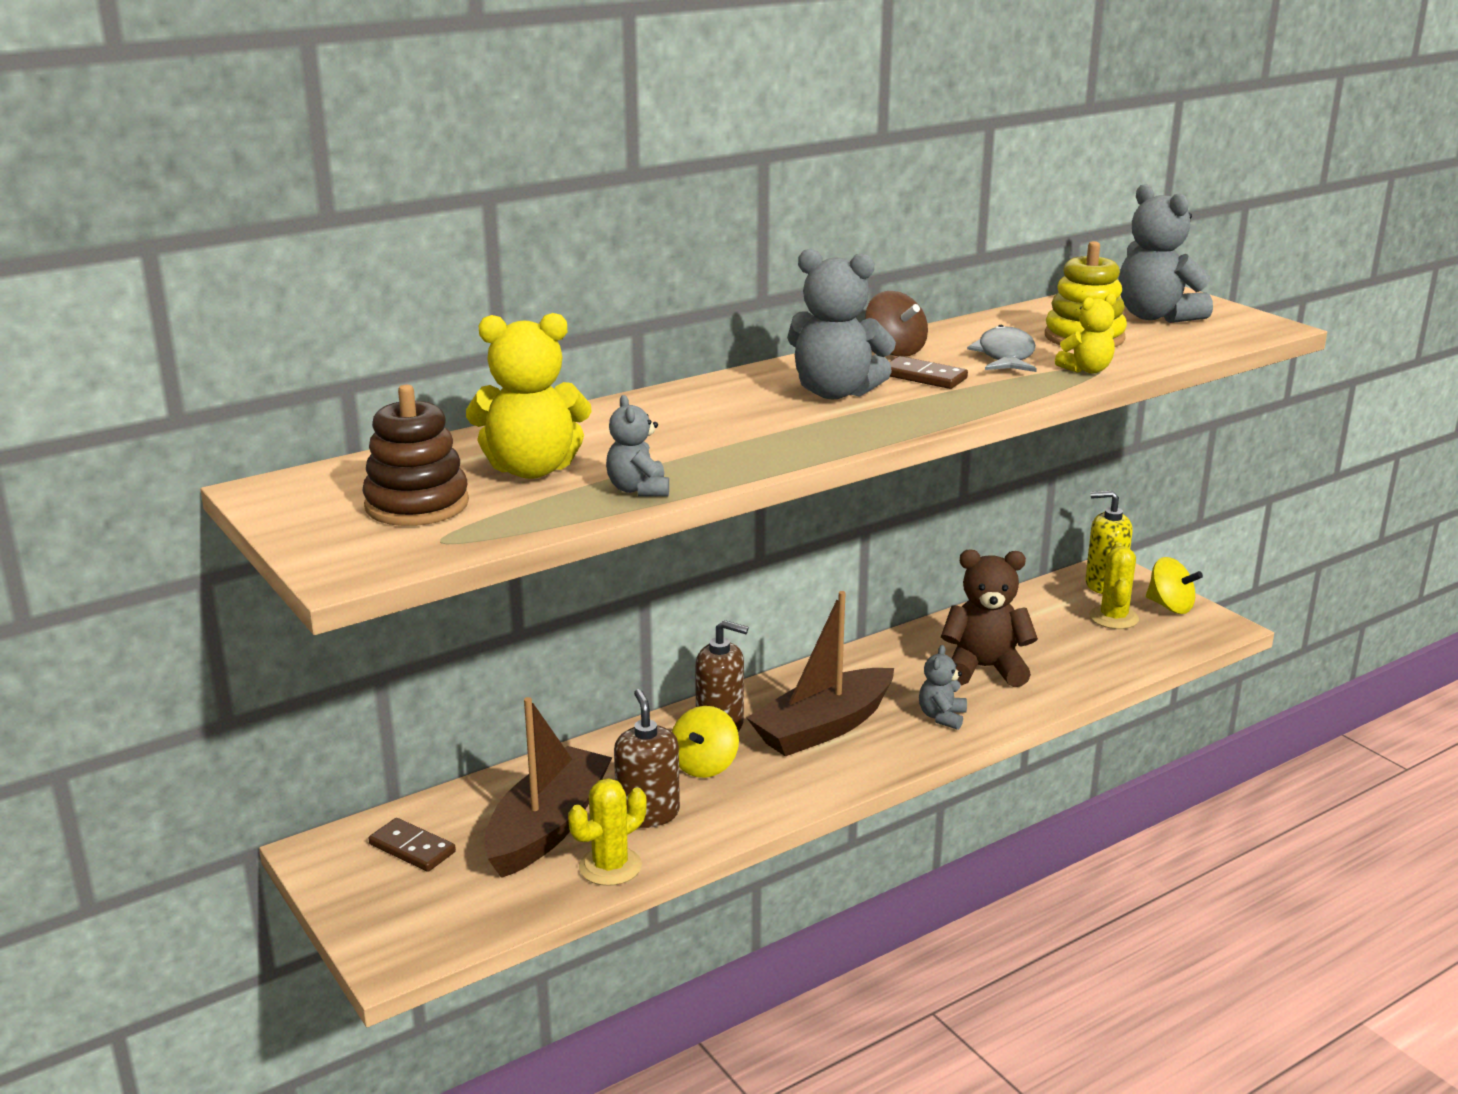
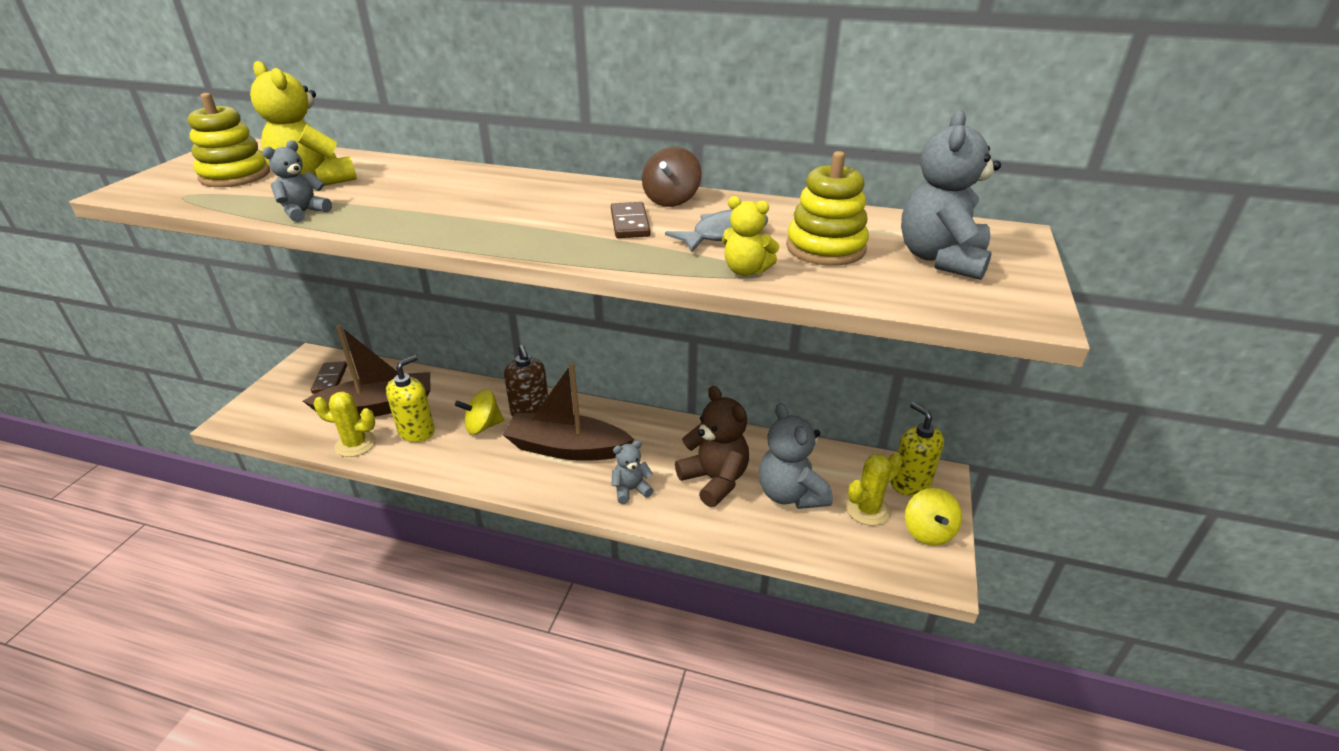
camera: 50 degrees right, 10 degrees up
brown stacking toy [362,384,469,526] -> yellow stacking toy [188,93,270,187]
brown soap dispenser [614,689,680,828] -> yellow soap dispenser [386,355,435,442]
grey teddy bear [787,249,896,399] -> grey teddy bear moved to [759,403,833,509]

